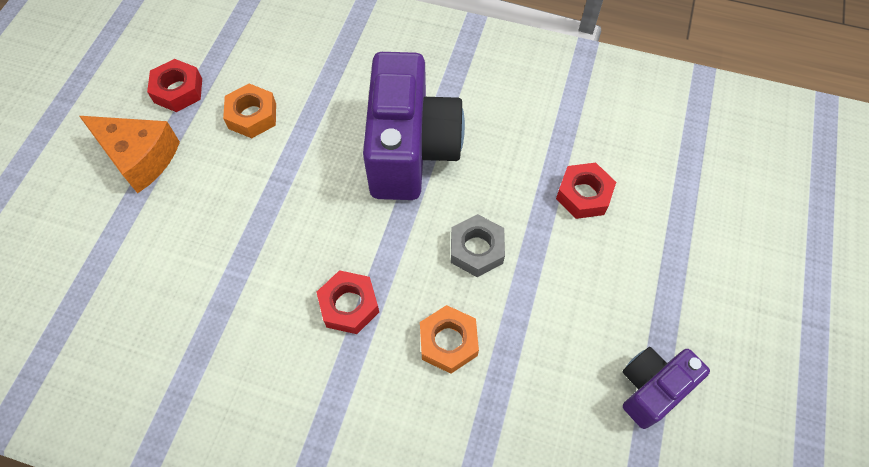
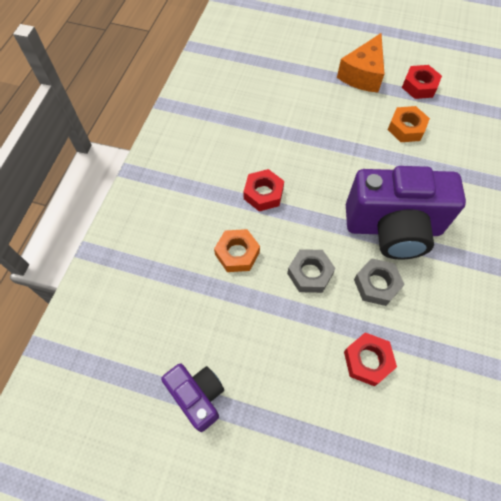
camera: 90 degrees right, 0 degrees up
none -> grey nut [354,258,405,306]

